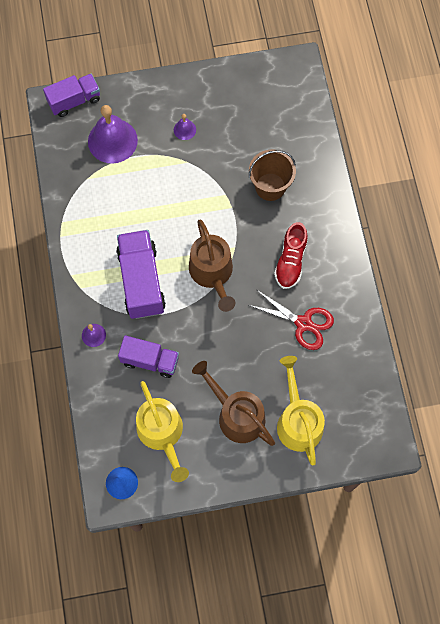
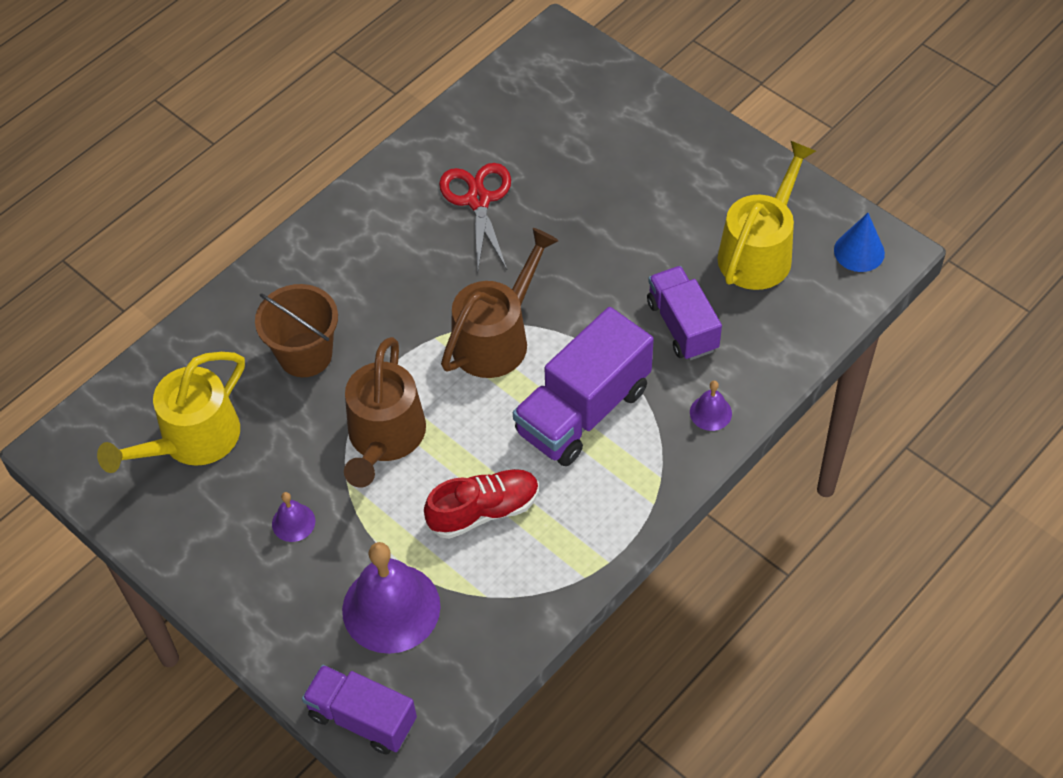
camera: 125 degrees left, 15 degrees down
brown watering can [192,361,275,446] -> brown watering can moved to [344,337,426,487]
red shoe [274,222,308,289] -> red shoe moved to [424,469,539,539]
yellow watering can [277,356,325,465] -> yellow watering can moved to [97,352,245,473]

